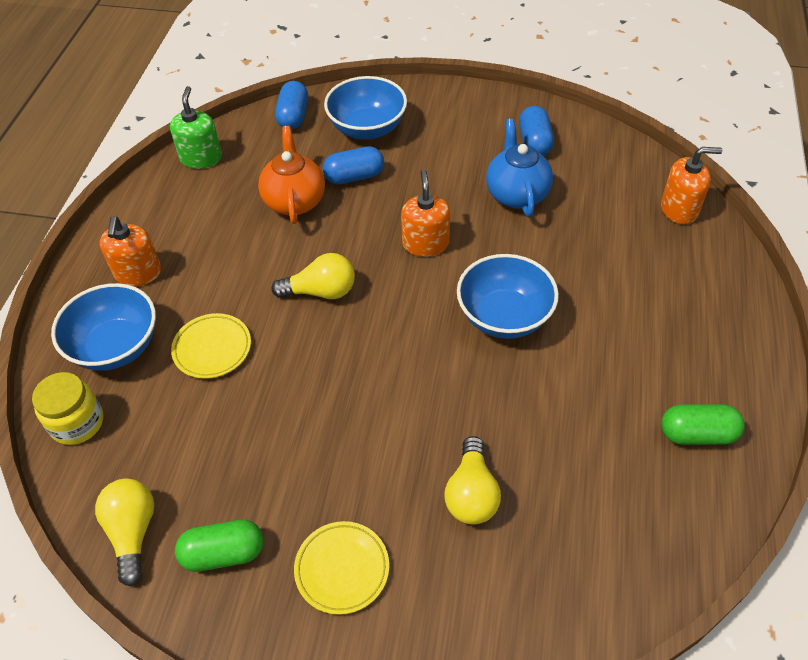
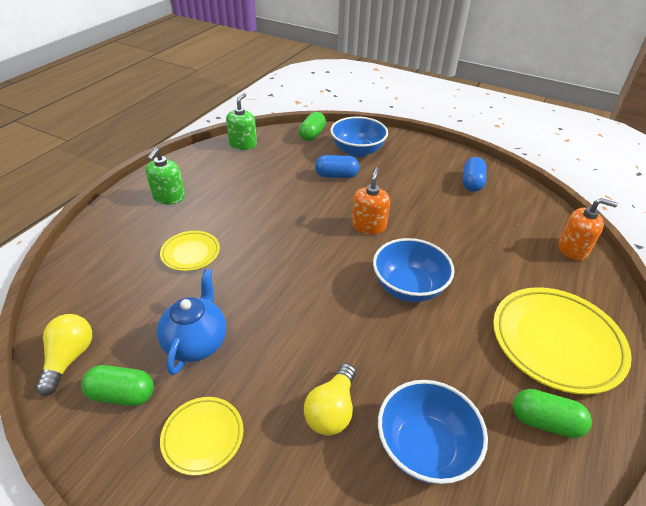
camera: 15 degrees right, 10 degrees down
yellow jar [32,372,103,445] -> none
blue bowl [51,283,156,371] -> blue bowl moved to [378,380,488,484]
orange soap dispenser [100,216,161,286] -> green soap dispenser [146,148,185,205]
orange teapot [258,126,325,224] -> none
yellow light bulb [271,253,355,299] -> none
blue capsule [275,81,308,129] -> green capsule [299,112,326,141]
blue teapot [486,119,553,217] -> blue teapot moved to [157,269,226,375]
none -> yellow plate [493,287,632,395]

